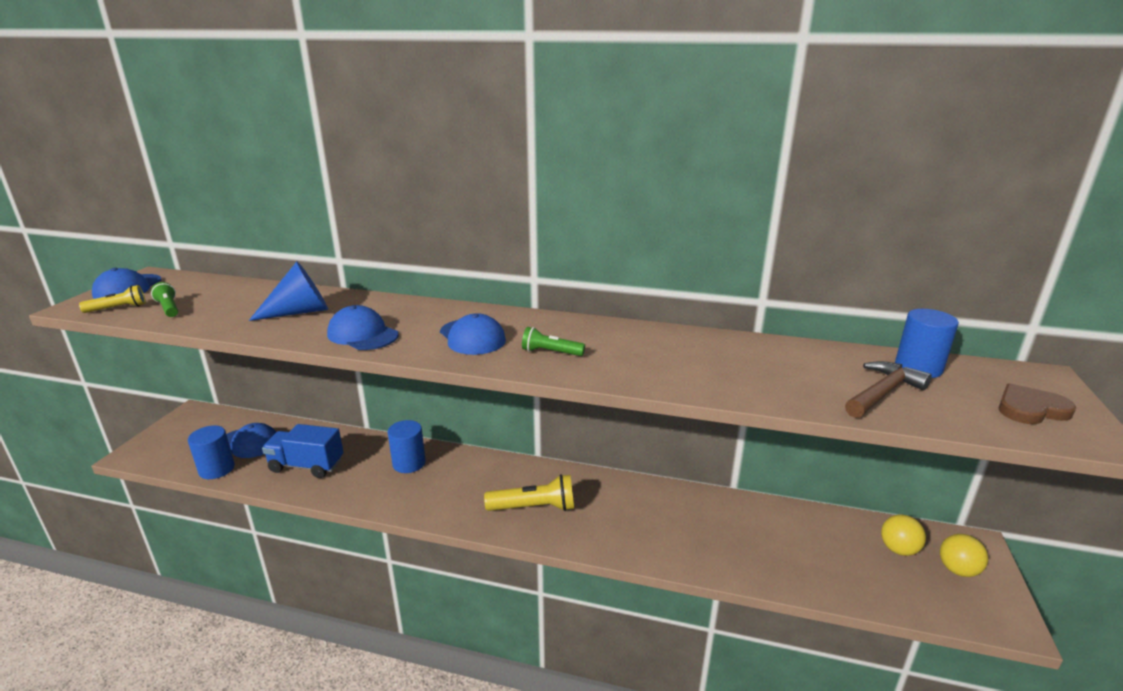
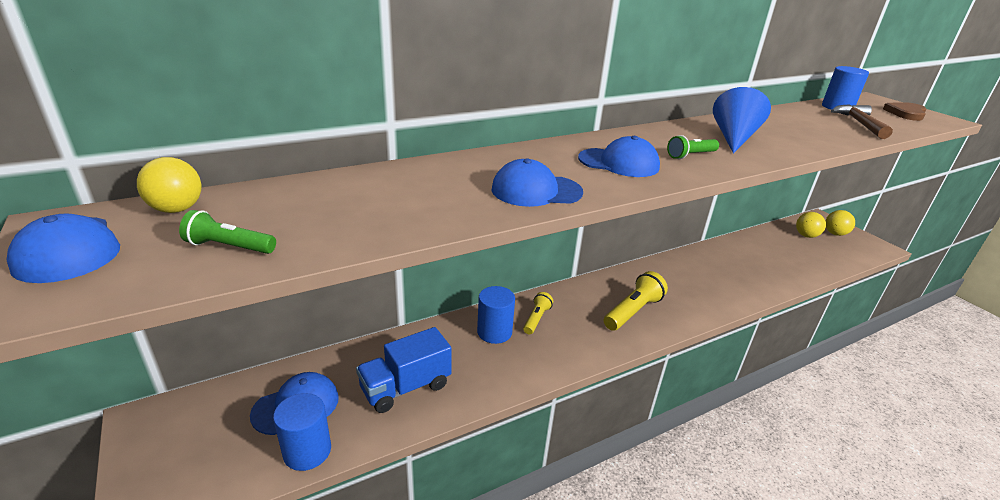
camera: 45 degrees left, 5 degrees up
yellow flashlight [79,285,146,313] -> yellow flashlight moved to [523,292,553,335]
blue cone [249,261,328,321] -> blue cone moved to [713,87,771,154]
none -> yellow ball [137,157,201,213]

